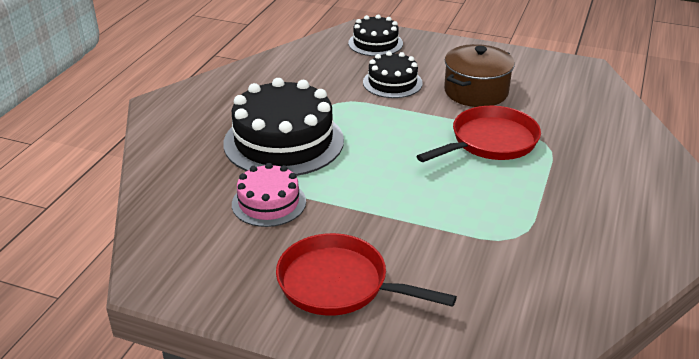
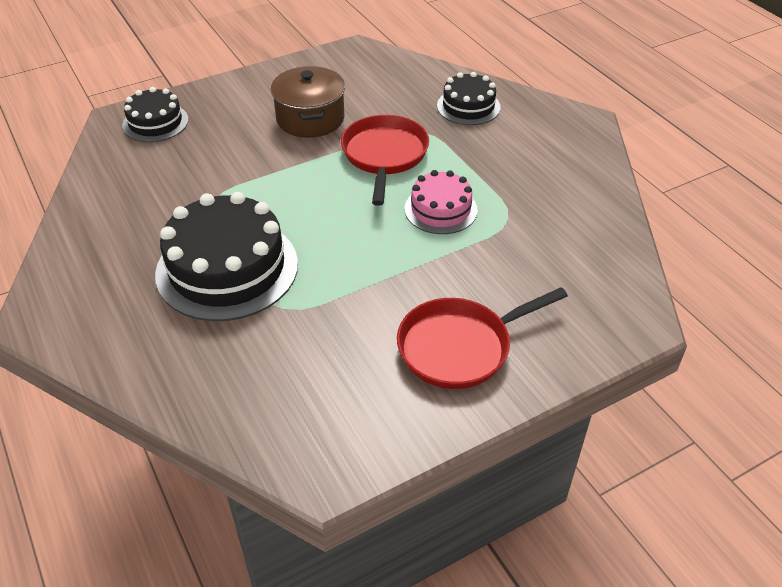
camera: 50 degrees left, 10 degrees up
pink cake [232,163,306,227] -> pink cake moved to [405,170,478,234]
black cake [363,51,423,98] -> black cake moved to [437,72,500,125]

